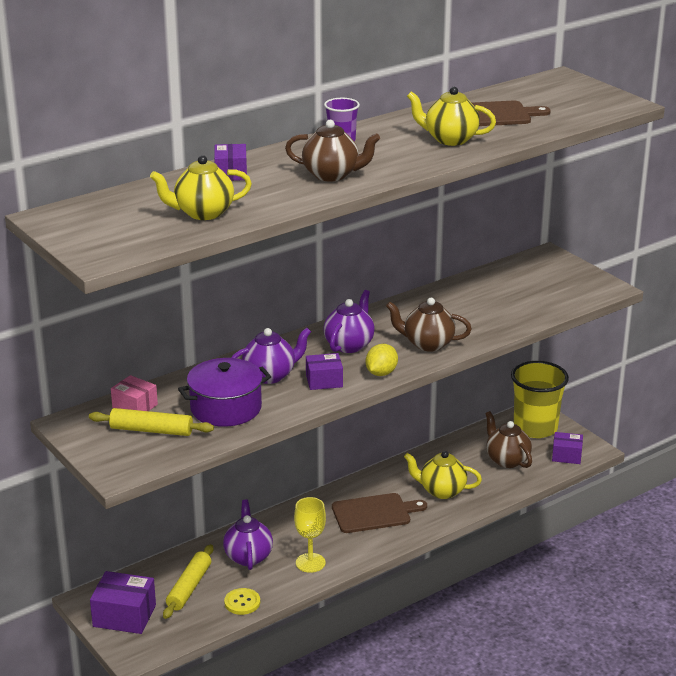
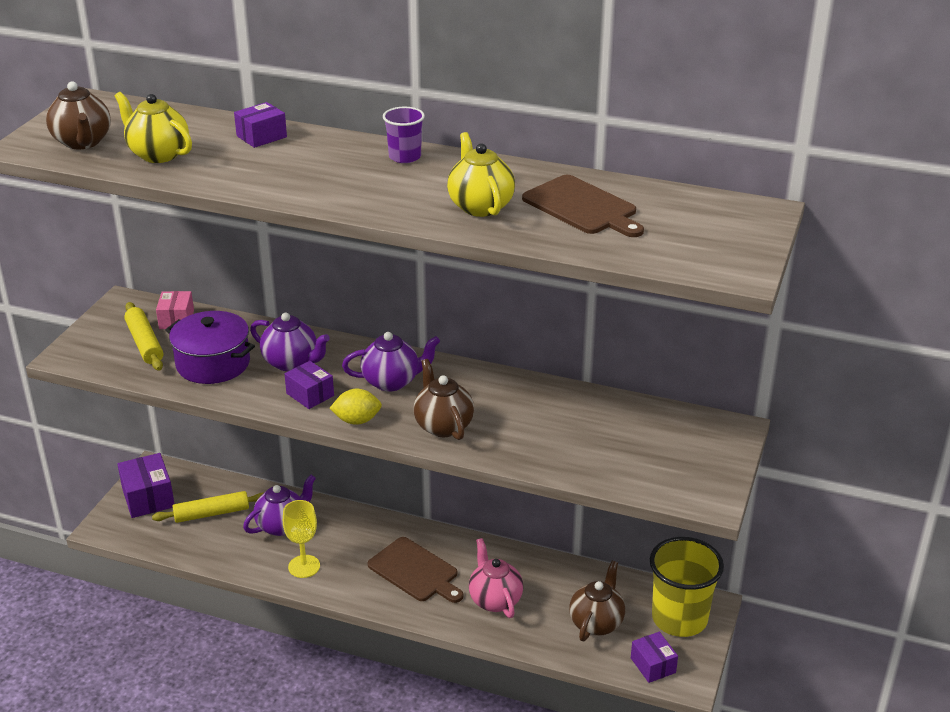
camera: 55 degrees right, 5 degrees up
yellow button [224,588,260,615] -> none
brown teapot [285,120,380,182] -> brown teapot moved to [46,81,111,149]
yellow teapot [404,451,482,499] -> pink teapot [469,538,523,618]

